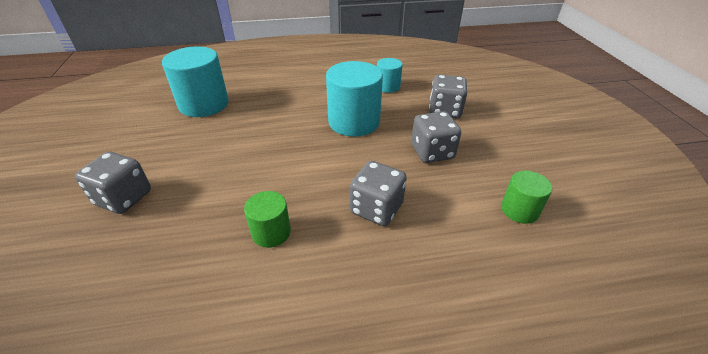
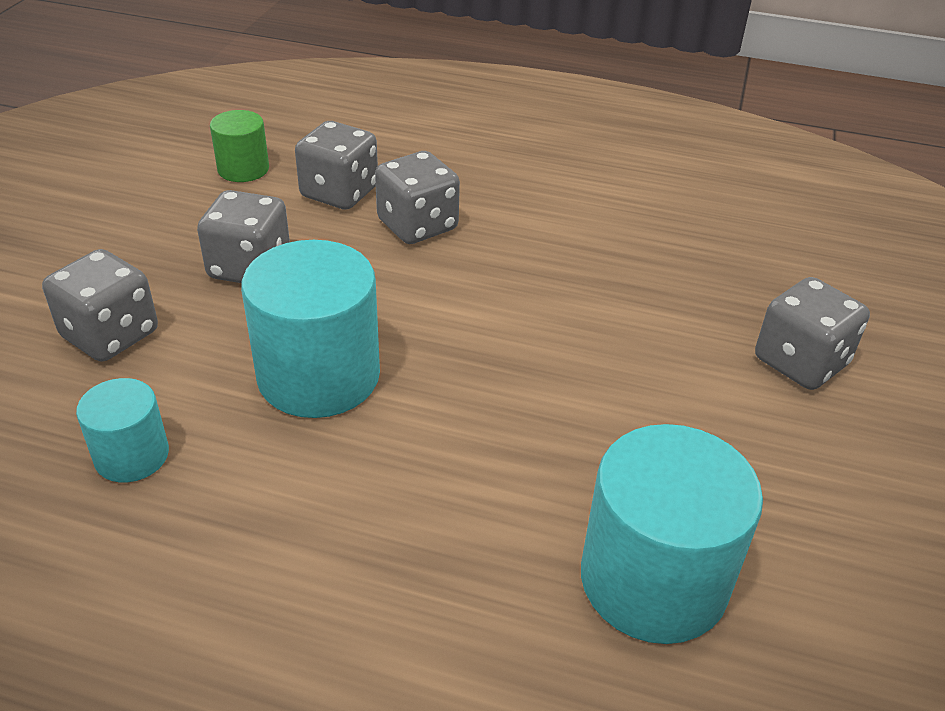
camera: 155 degrees left, 0 degrees up
green cylinder [244,191,291,248] -> none
none -> grey dice [295,121,378,210]

